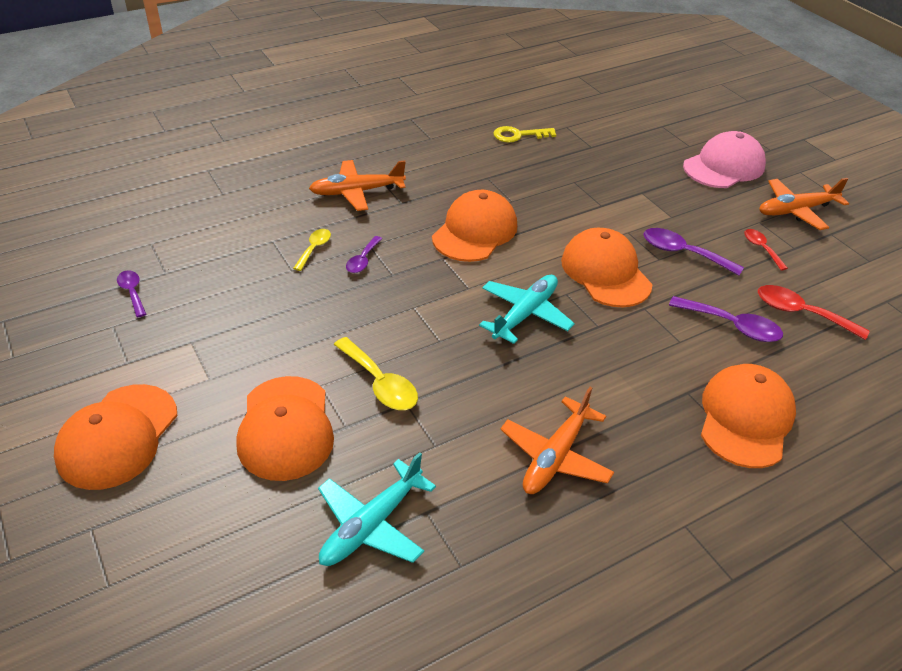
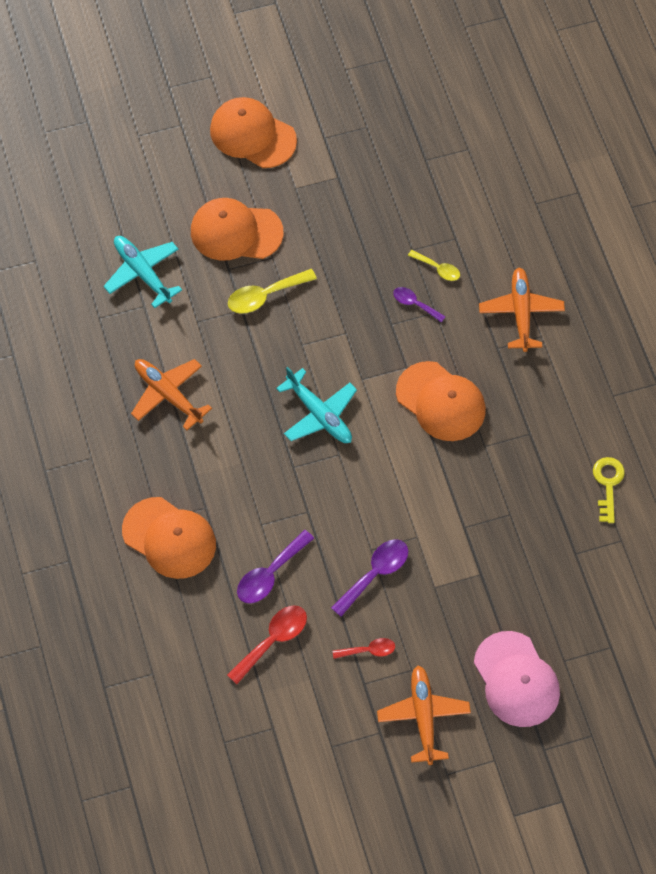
camera: 105 degrees right, 20 degrees up
purple spoon [117,270,146,317] -> none
orange cap [561,228,653,307] -> none

